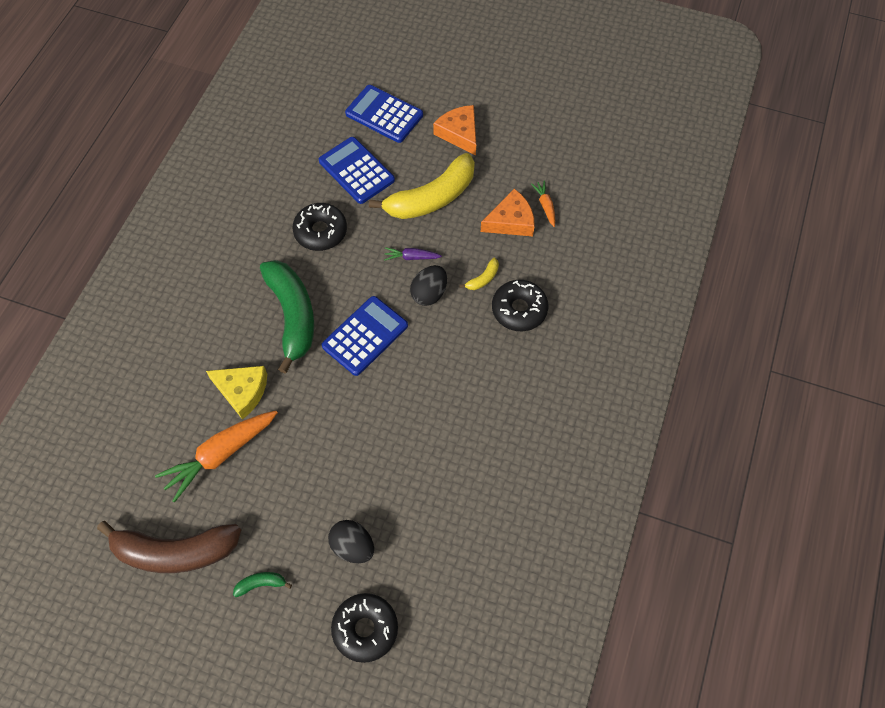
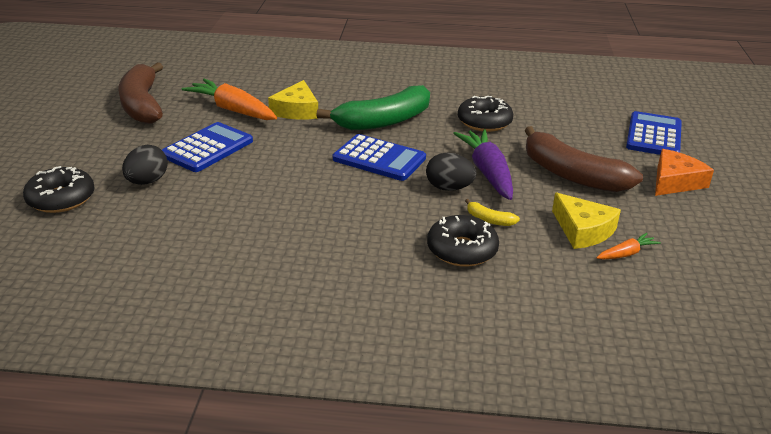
camera: 75 degrees right, 30 degrees down
green banana [233,572,292,597] -> none
blue calculator [319,137,395,204] -> blue calculator moved to [162,122,253,172]
yellow banana [369,153,475,219] -> brown banana [524,126,643,192]
purple carrot [384,247,442,261] -> purple carrot [453,129,513,200], size x2.06
orange cheese [481,189,535,236] -> yellow cheese [552,193,621,249]

